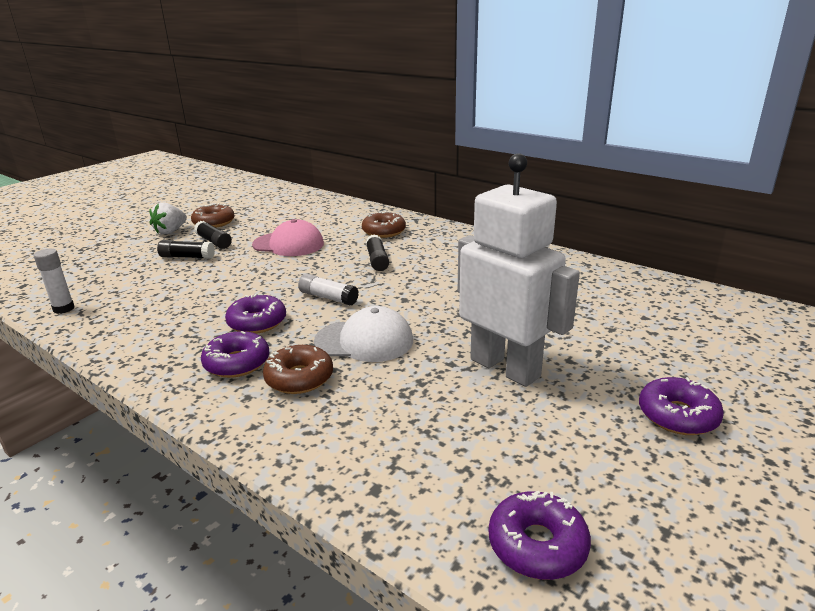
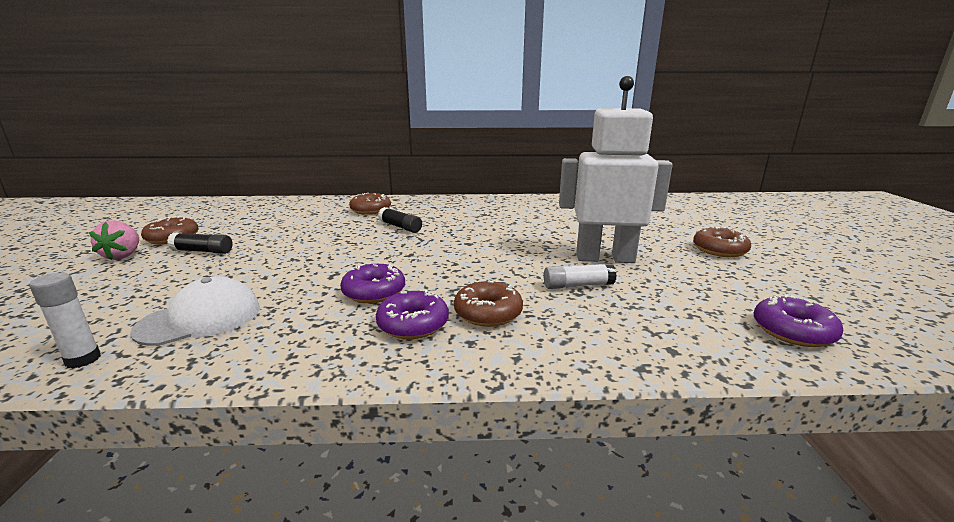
camera: 40 degrees left, 5 degrees down
white strawberry [149,203,187,234] -> pink strawberry [89,220,139,260]
black glue stick [157,240,215,259] -> none
pink cap [252,219,324,256] -> none
white glue stick [298,274,359,305] -> white glue stick moved to [544,263,617,289]
white cap [314,306,413,362] -> white cap moved to [130,276,260,346]
purple donut [639,377,724,435] -> brown donut [693,226,751,257]

